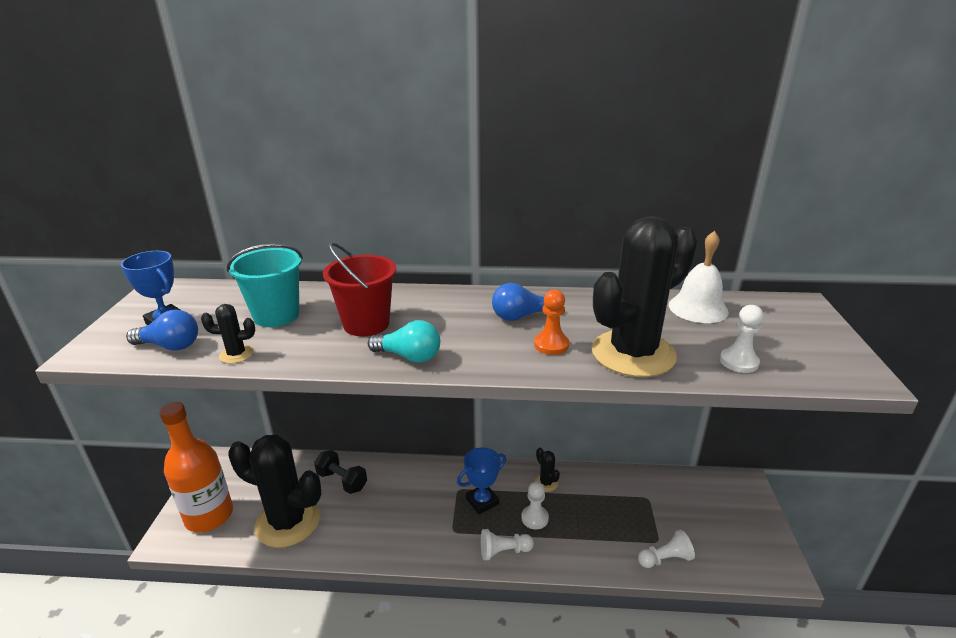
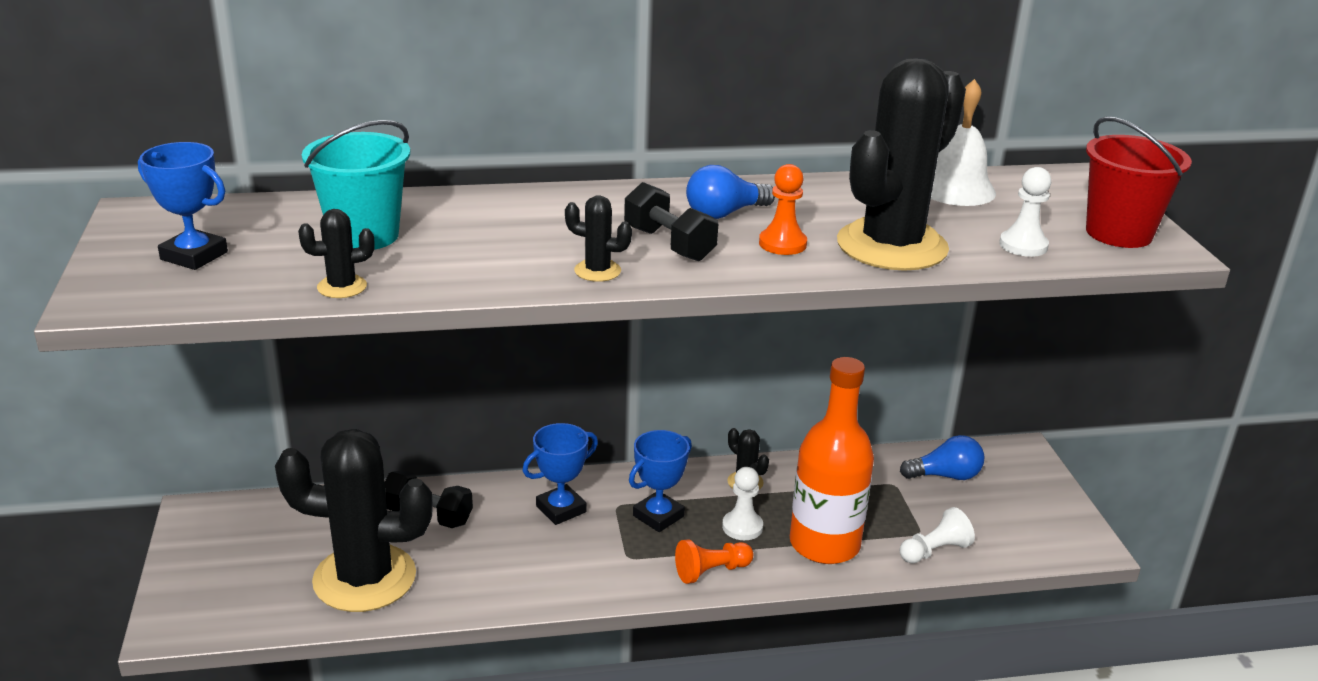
camera: 15 degrees left, 0 degrees up
blue light bulb [126,310,198,351] -> blue light bulb moved to [900,435,984,480]
orange bottle [159,402,233,532] -> orange bottle moved to [790,357,874,564]
red bucket [323,242,396,336] -> red bucket moved to [1086,117,1192,248]
turquoise light bulb [368,320,440,363] -> black cactus [565,195,632,282]
white pawn [481,529,534,560] -> orange pawn [675,539,753,584]
none -> blue trophy [522,423,598,525]
none -> black dumbbell [624,182,718,261]

